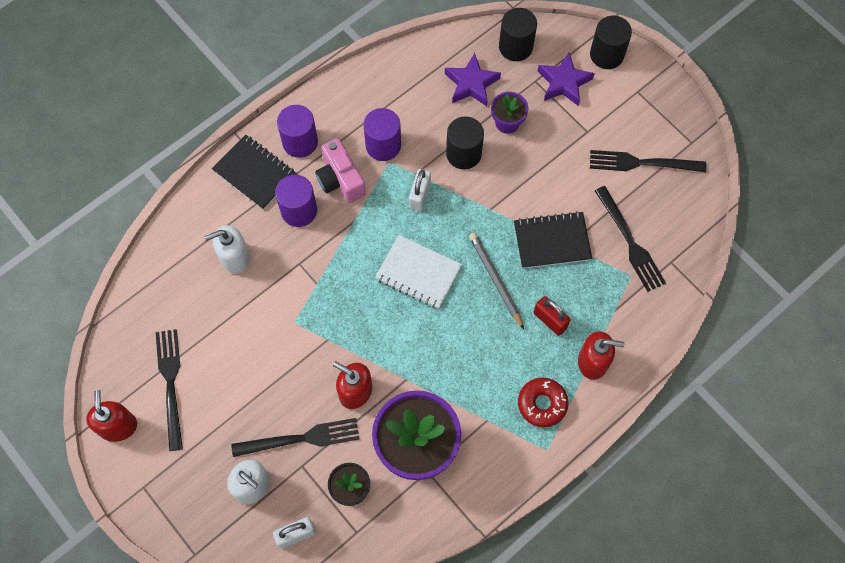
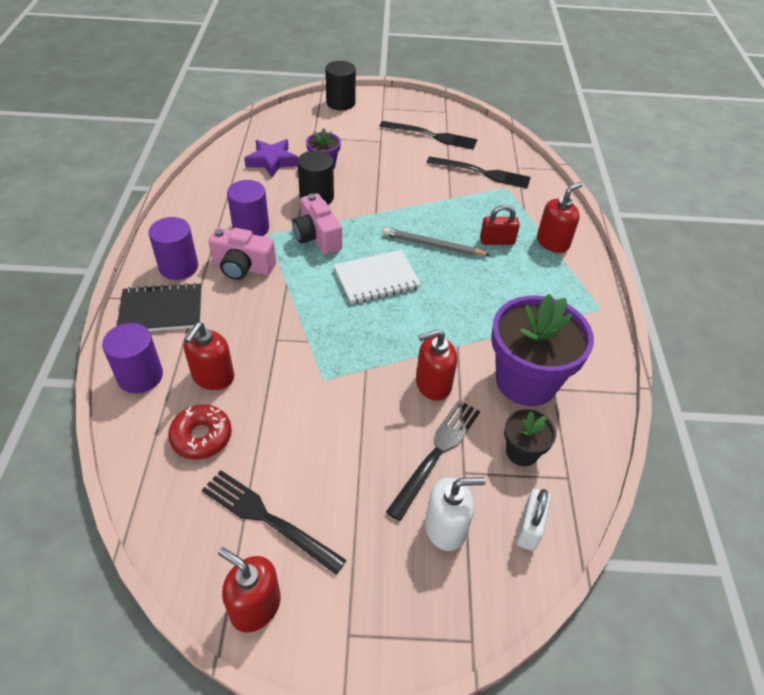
camera: 50 degrees left, 20 degrees down
white soap dispenser [204,225,250,274] -> red soap dispenser [184,323,234,390]
purple cylinder [275,175,317,227] -> purple cylinder moved to [102,323,163,394]
white padlock [409,169,431,212] -> pink camera [292,193,342,255]
black cylinder [499,8,537,61] -> none
black notebook [514,211,592,269] -> none
red donut [518,378,569,427] -> red donut moved to [168,404,232,459]
purple star [538,53,595,106] -> none
black fork [590,150,706,172] -> black fork turned 120 degrees counterclockwise [380,121,477,150]

